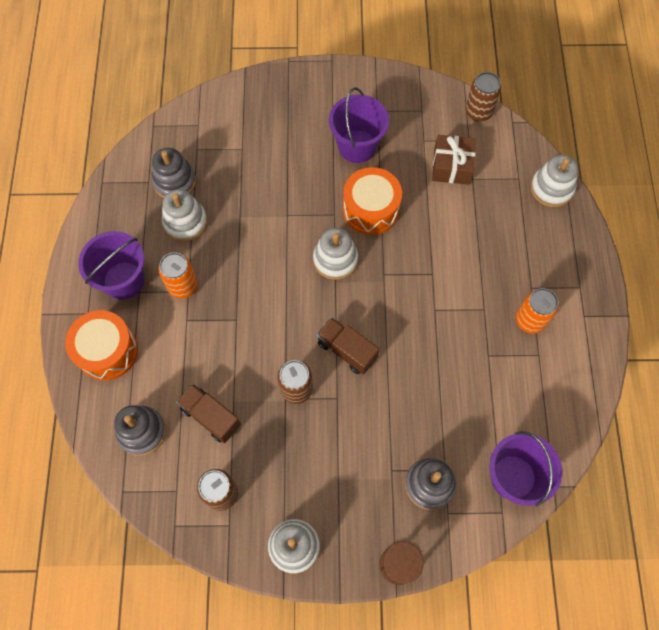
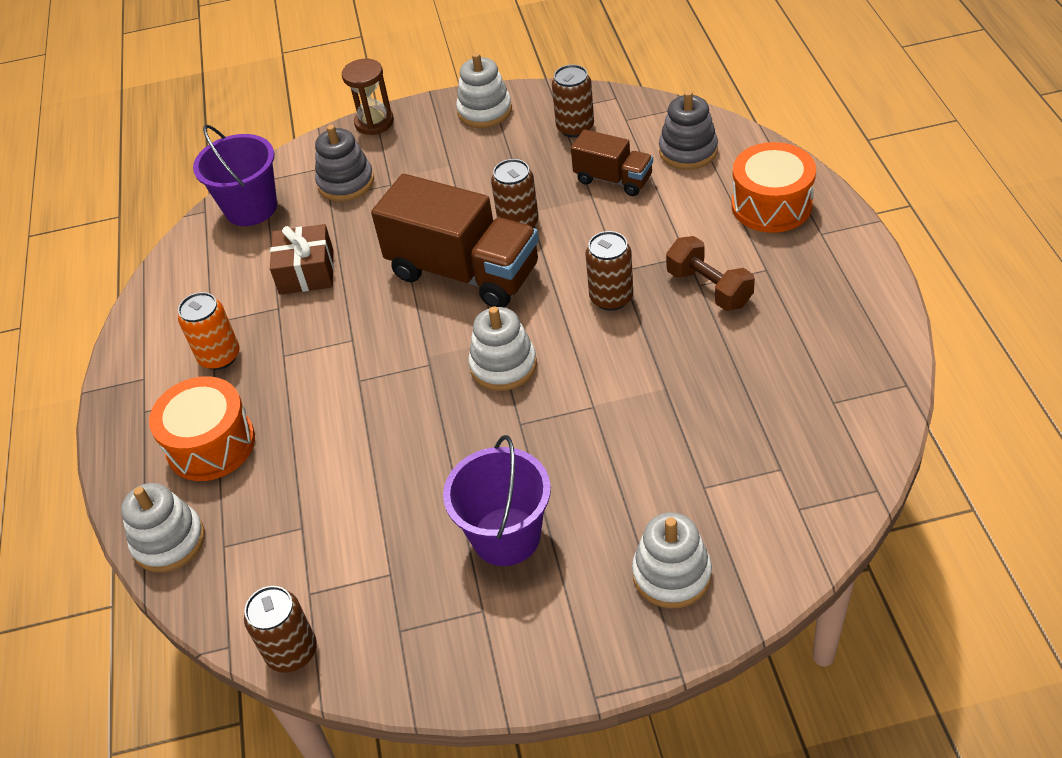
camera: 175 degrees right, 20 degrees down
purple bucket [78,231,145,300] -> none
grey stacking toy [151,148,196,198] -> none
orange can [159,252,198,299] -> brown dumbbell [666,236,755,311]
white stacking toy [162,189,207,242] -> white stacking toy moved to [632,512,712,609]
brown truck [317,317,380,374] -> brown truck [371,174,539,308], size x1.87
orange drum [343,167,402,235] -> orange drum moved to [149,376,255,481]
brown gift [432,135,476,185] -> brown gift moved to [270,224,334,295]
none -> brown can [585,231,633,311]

